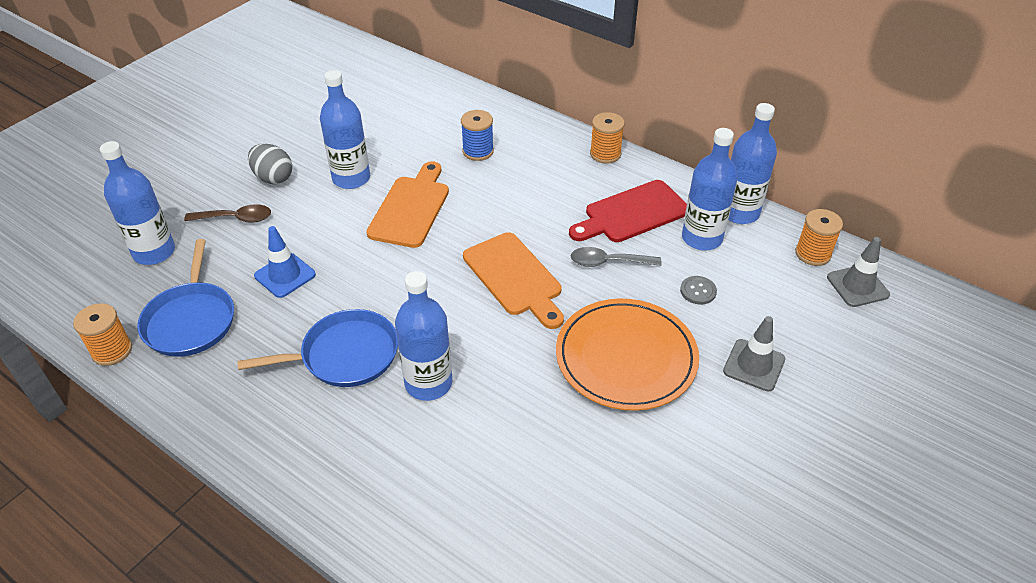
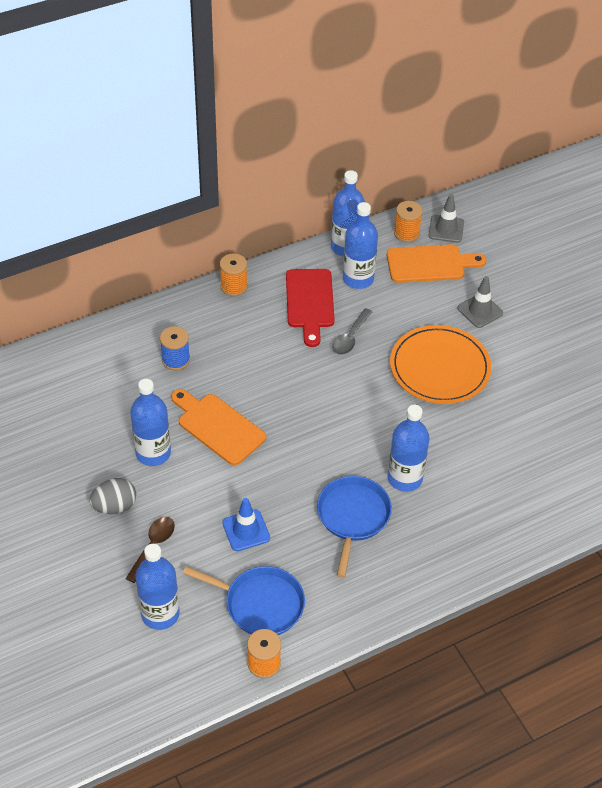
camera: 65 degrees left, 5 degrees up
orange cutting board [463,232,564,329] -> orange cutting board moved to [387,244,486,283]
grey button [680,276,717,304] -> none

